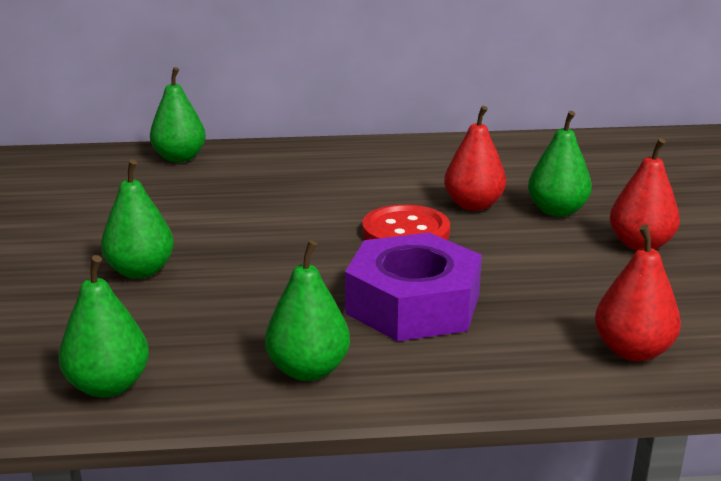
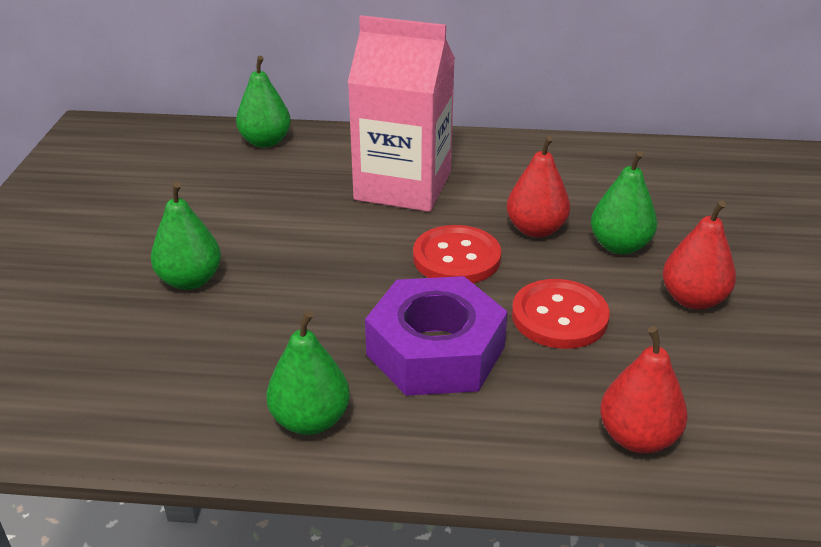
camera: 10 degrees right, 10 degrees up
green pear [58,255,149,398] -> none
none -> pink carton [348,15,455,212]
none -> red button [512,279,610,349]

